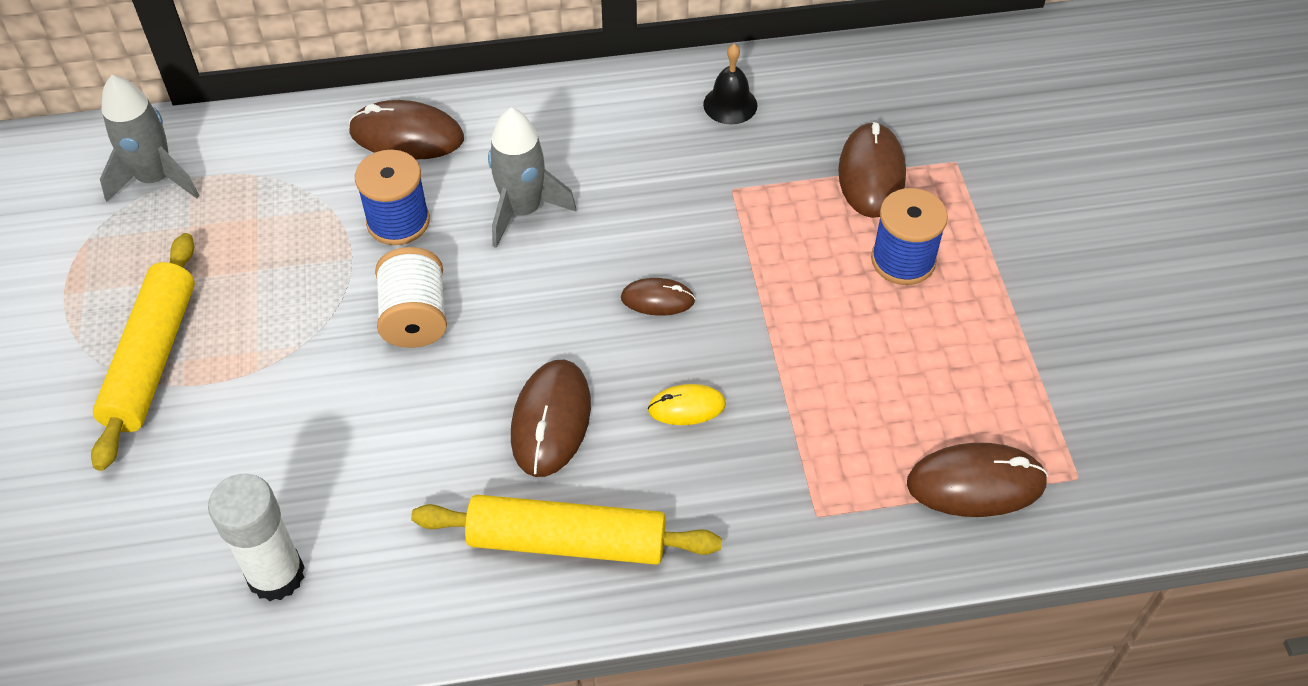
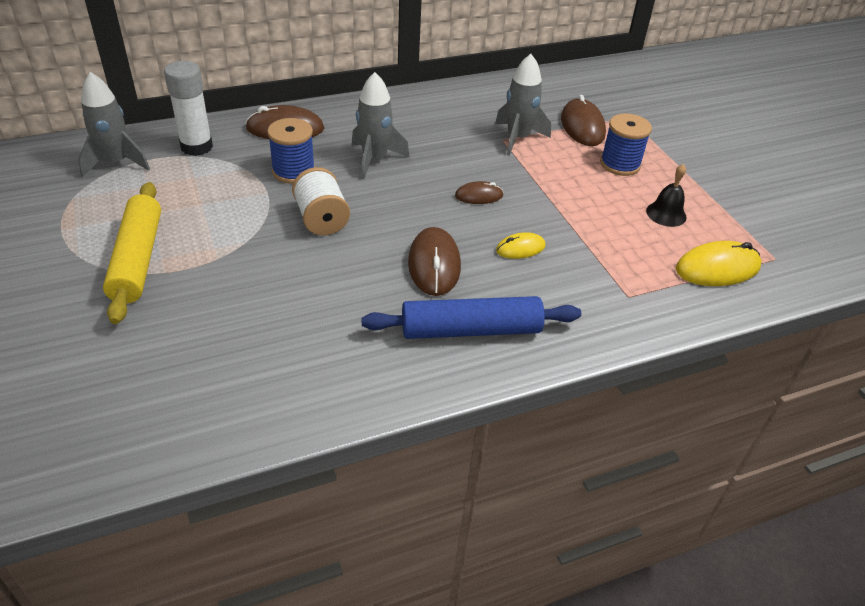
camera: 15 degrees left, 10 degrees down
white glue stick [208,474,305,601] -> white glue stick moved to [164,61,213,156]
yellow rolling pin [411,495,722,565] -> blue rolling pin [361,296,581,339]
black bell [703,44,757,125] -> black bell moved to [646,164,687,227]
brown mouse [907,443,1048,517] -> yellow mouse [676,241,761,286]
none -> grey rocket [495,54,551,156]

